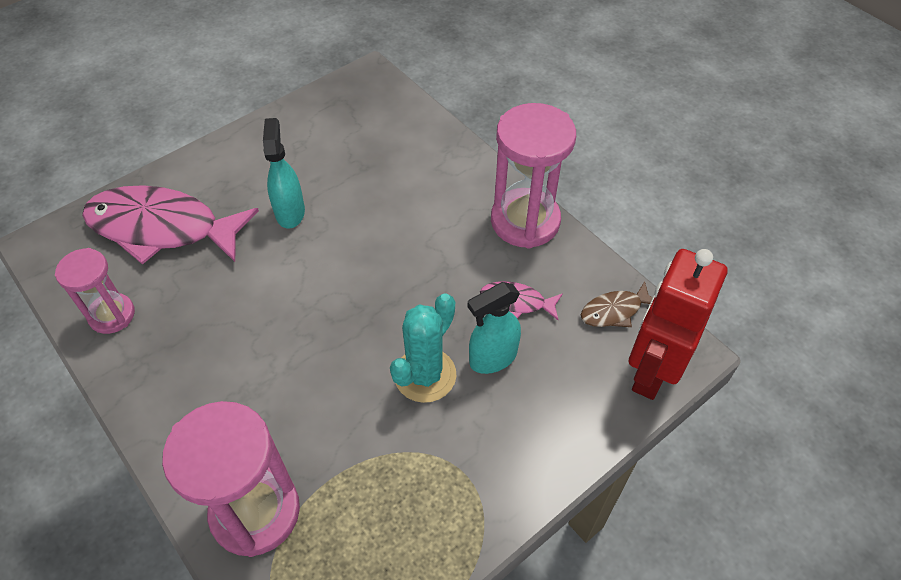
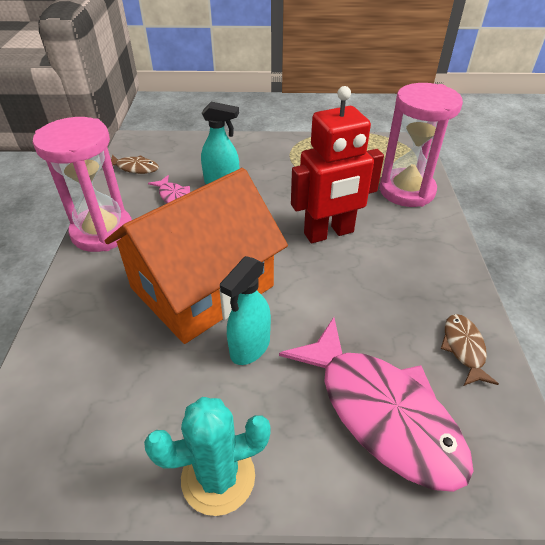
camera: 140 degrees left, 10 degrees down
pink hourglass [55,248,135,334] -> brown fish [441,314,499,386]
turquoise cactus [390,293,456,403] -> turquoise cactus moved to [144,397,271,516]
red robot [629,249,728,400] -> red robot moved to [291,86,384,243]
none -> orange house [105,168,288,344]

